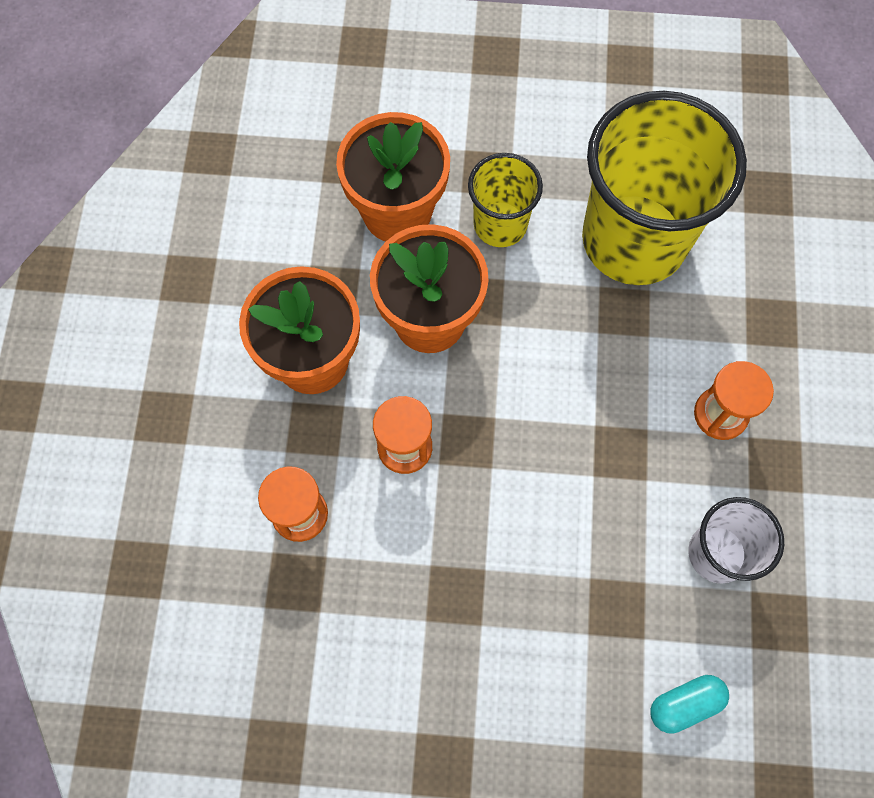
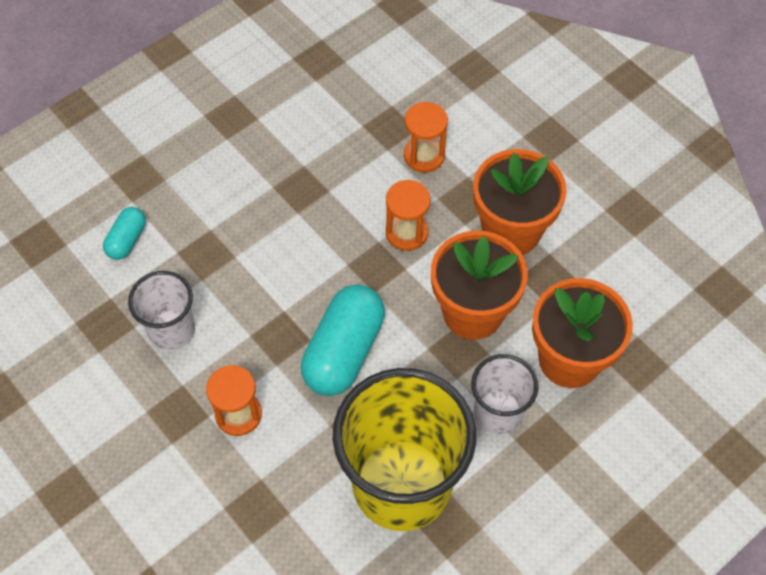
camera: 135 degrees right, 10 degrees down
yellow cup [468,153,543,247] -> white cup [471,354,538,434]
none -> turquoise capsule [301,284,385,396]

